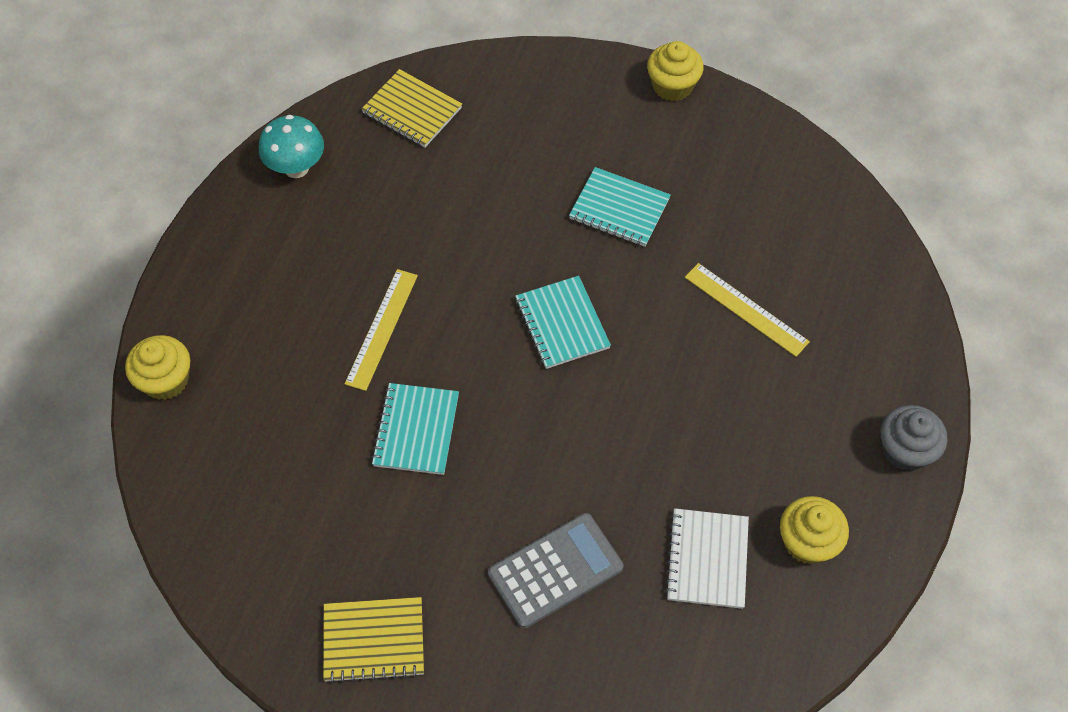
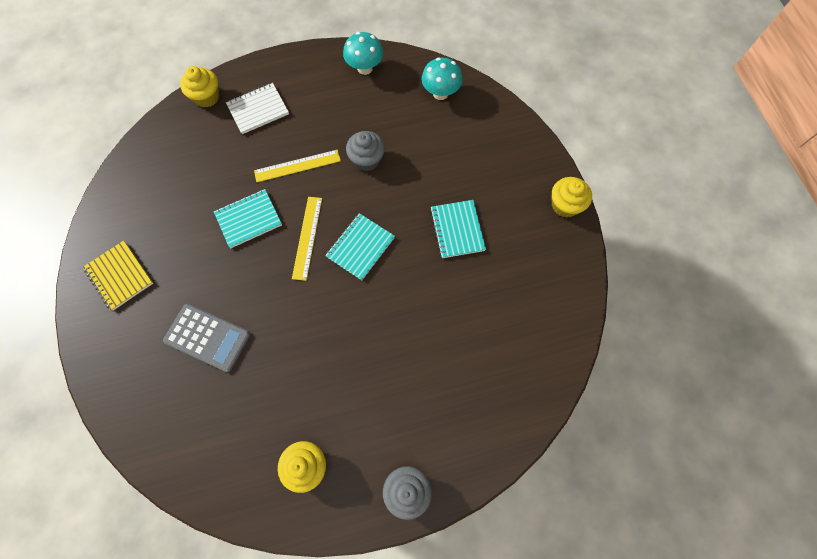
camera: 55 degrees right, 10 degrees up
yellow notebook [361,69,462,148] -> turquoise mushroom [421,57,463,100]
white notebook [665,508,749,609] -> white notebook moved to [226,83,289,134]
yellow ruler [685,263,810,357] -> yellow ruler moved to [292,197,322,281]
none -> grey cupcake [346,131,385,171]

